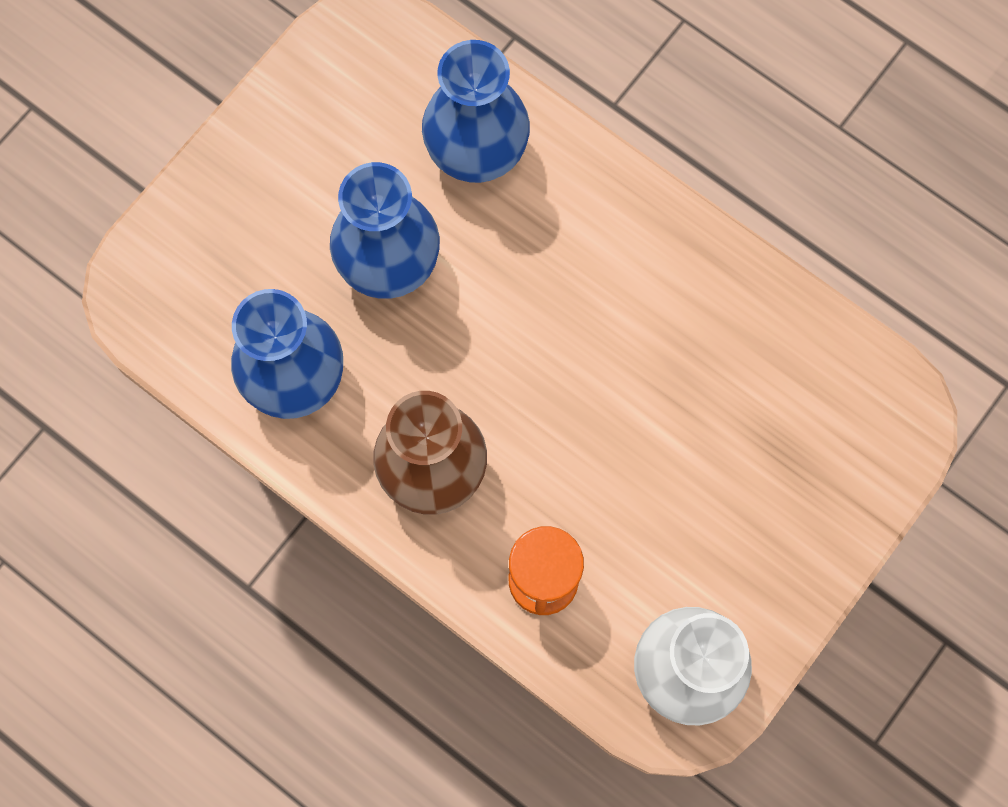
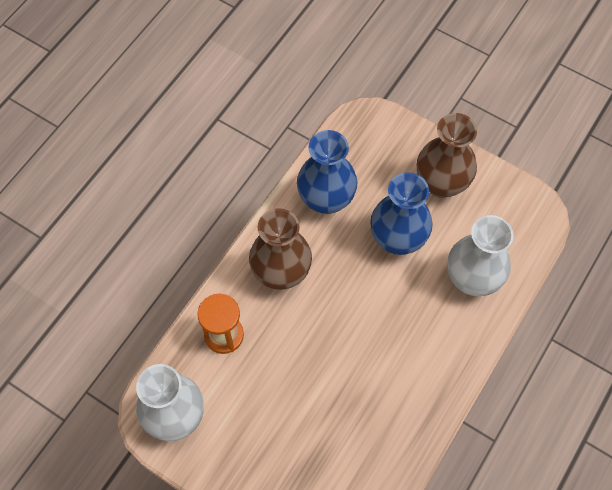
camera: 85 degrees right, 10 degrees down
blue vase [422,40,530,183] -> white vase [447,215,514,296]
none -> brown vase [417,113,477,198]

